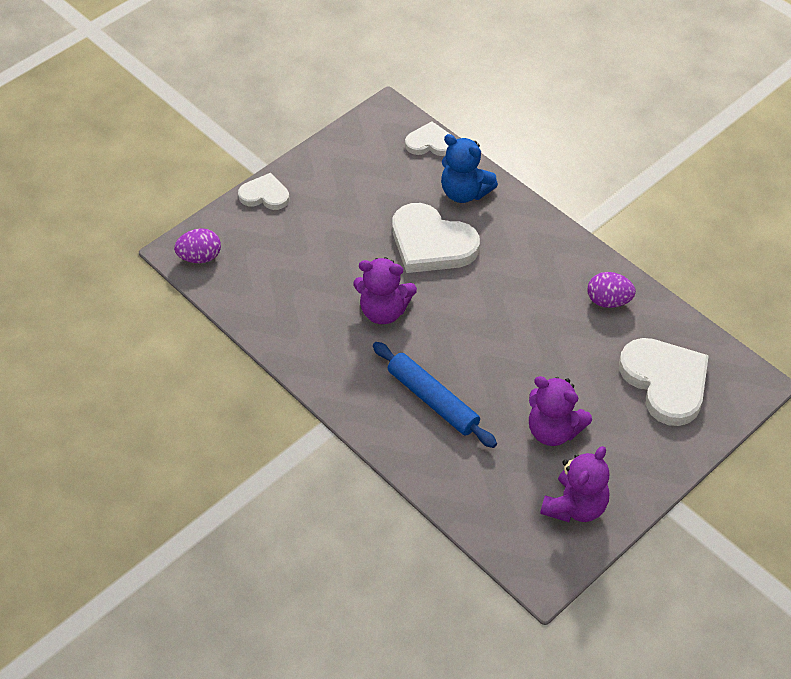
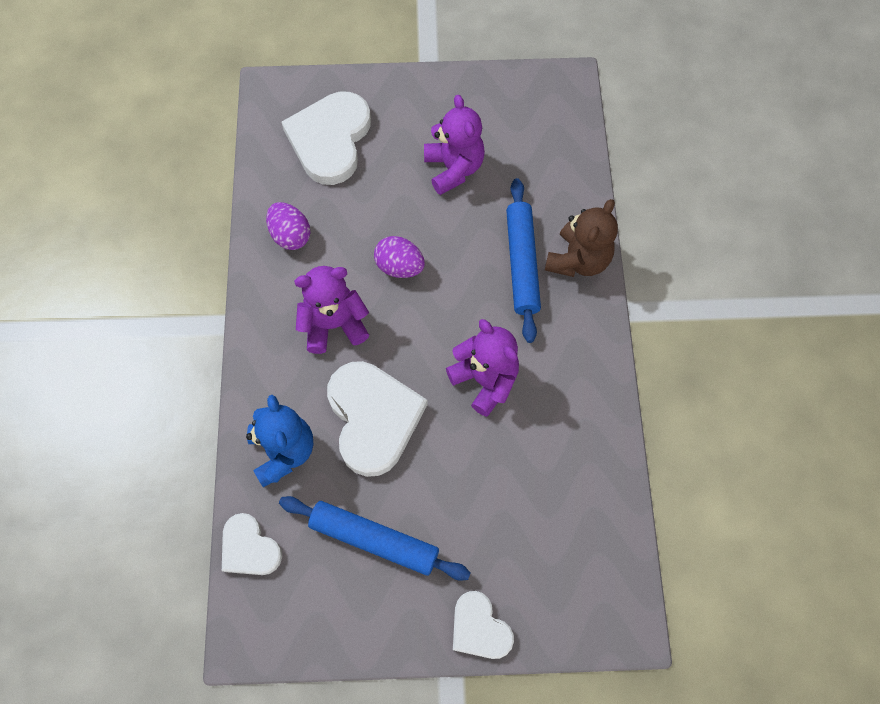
camera: 140 degrees left, 15 degrees up
purple egg [174,228,221,263] -> purple egg moved to [374,236,425,278]
purple teddy bear [540,446,609,522] -> purple teddy bear moved to [294,266,369,354]
none -> blue rolling pin [279,496,471,581]
none -> brown teddy bear [545,199,618,277]

